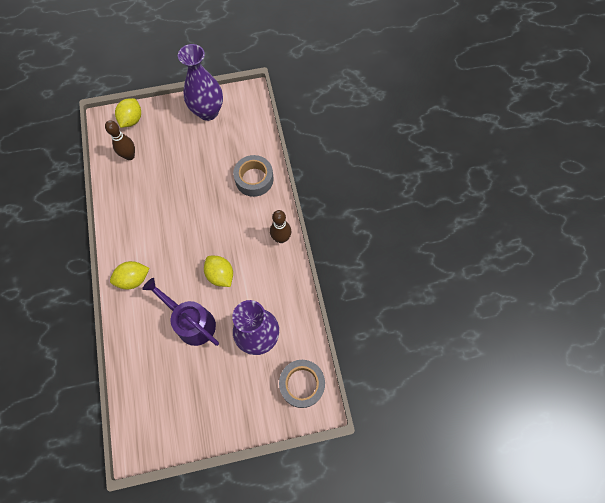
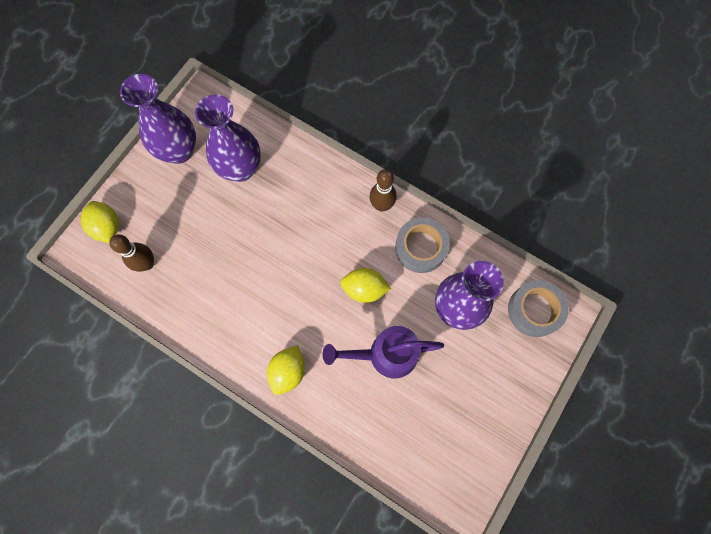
camera: 45 degrees left, 5 degrees up
grey tape [233,155,274,197] -> grey tape moved to [395,217,450,273]
none -> purple vase [195,94,261,182]

